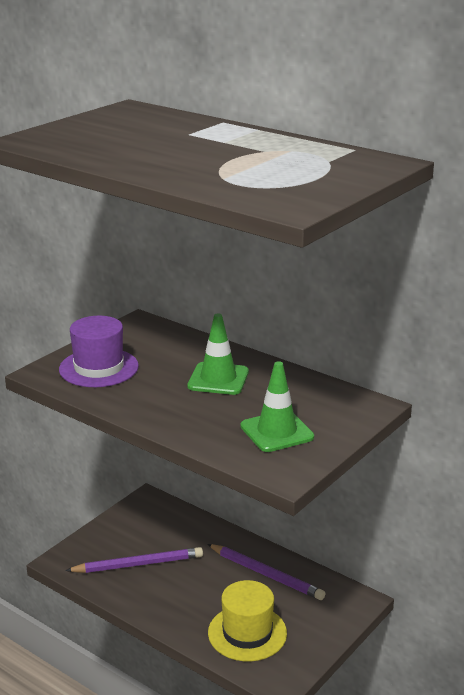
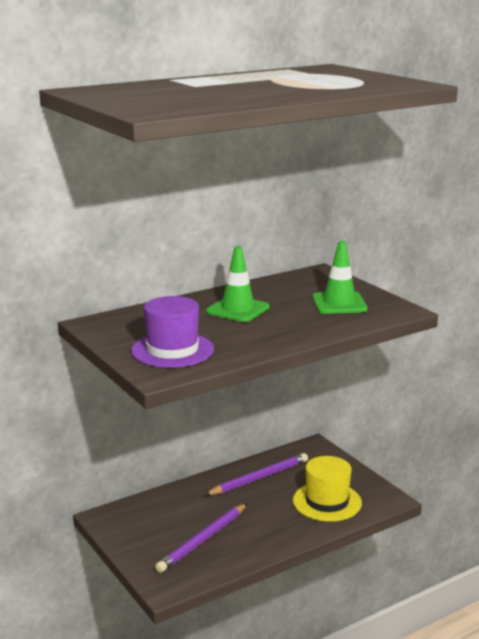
camera: 70 degrees left, 5 degrees down
purple pencil [65,547,203,573] -> purple pencil turned 150 degrees counterclockwise [155,503,247,573]

